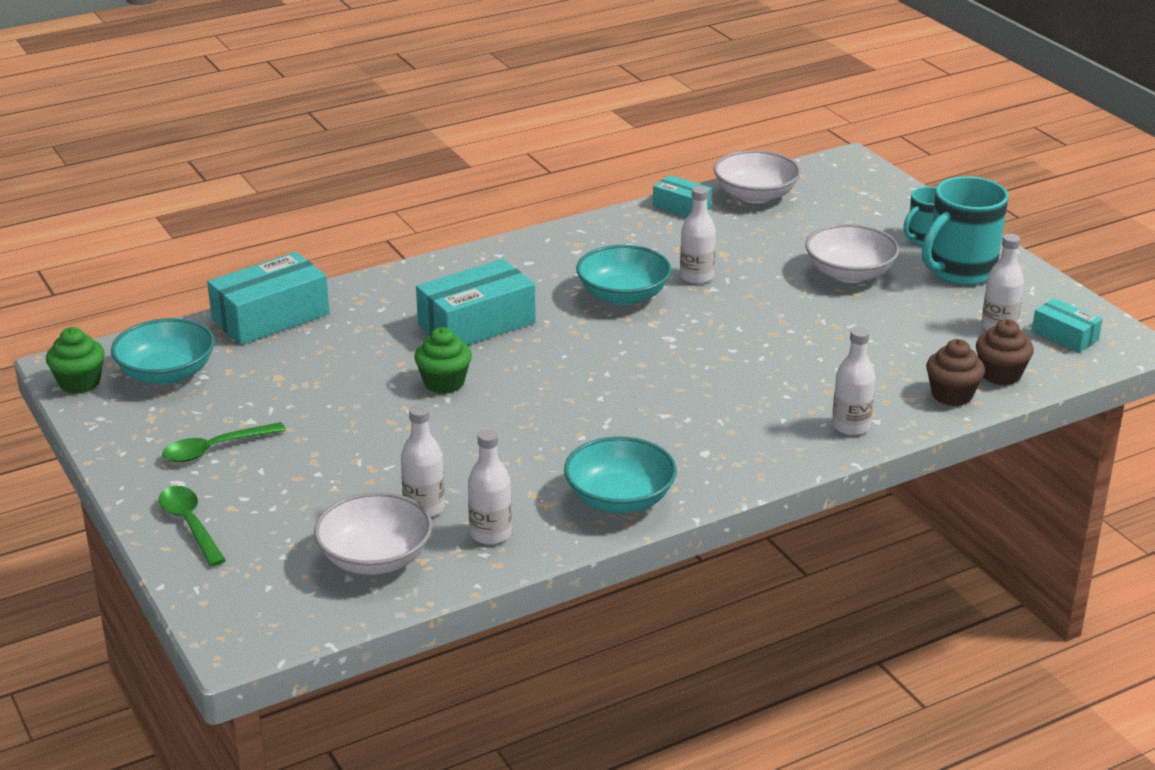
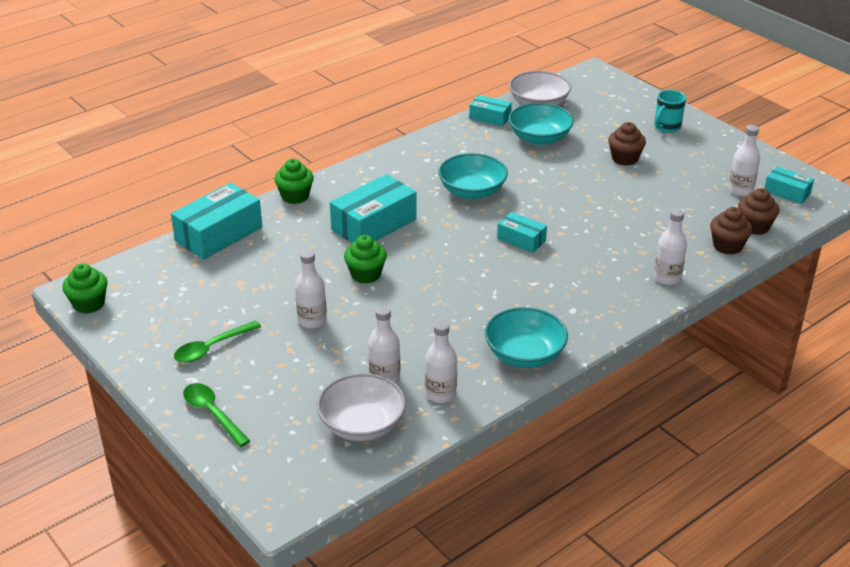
camera: 10 degrees left, 5 degrees up
turquoise bowl [111,318,215,385] -> turquoise bowl moved to [508,103,574,145]
white bottle [680,186,716,284] -> white bottle moved to [295,250,327,329]
white bowl [805,224,899,283] -> brown cupcake [608,122,646,166]
turquoise mug [922,176,1009,285] -> none
none -> green cupcake [274,159,314,204]
none -> turquoise box [497,212,547,253]

